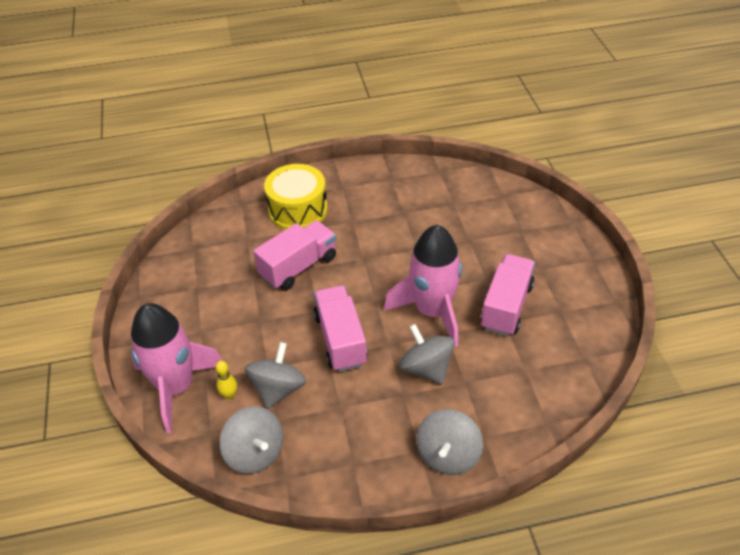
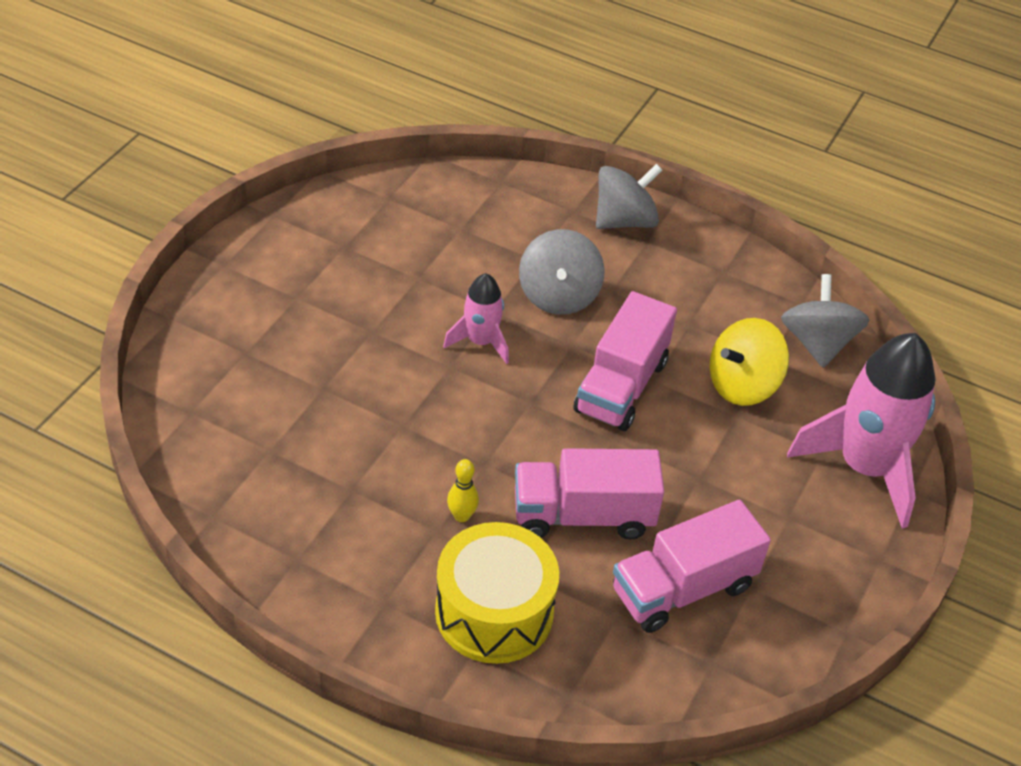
camera: 145 degrees left, 0 degrees up
yellow bowling pin [215,361,237,399] -> yellow bowling pin moved to [447,459,479,522]
grey spinning top [245,342,306,409] -> yellow spinning top [710,318,789,406]
pink rocket [384,225,462,348] -> pink rocket [443,273,509,364], size x0.52
pink truck [480,254,535,336] -> pink truck moved to [613,500,771,633]

